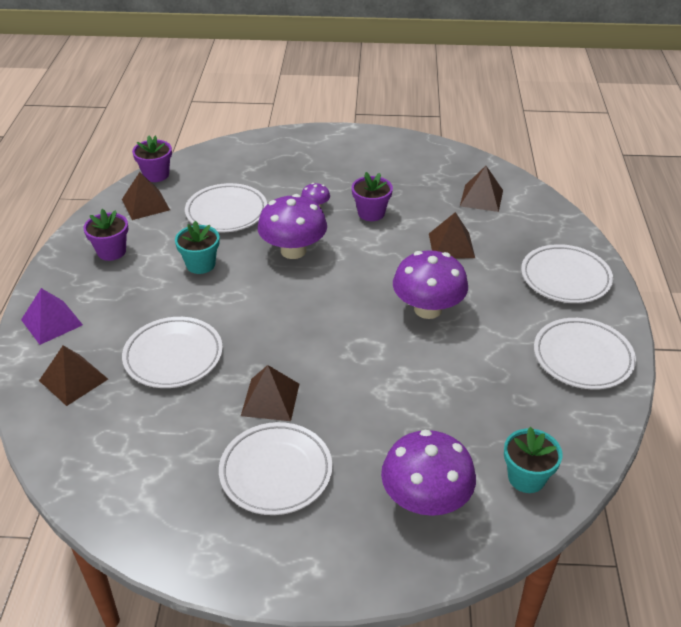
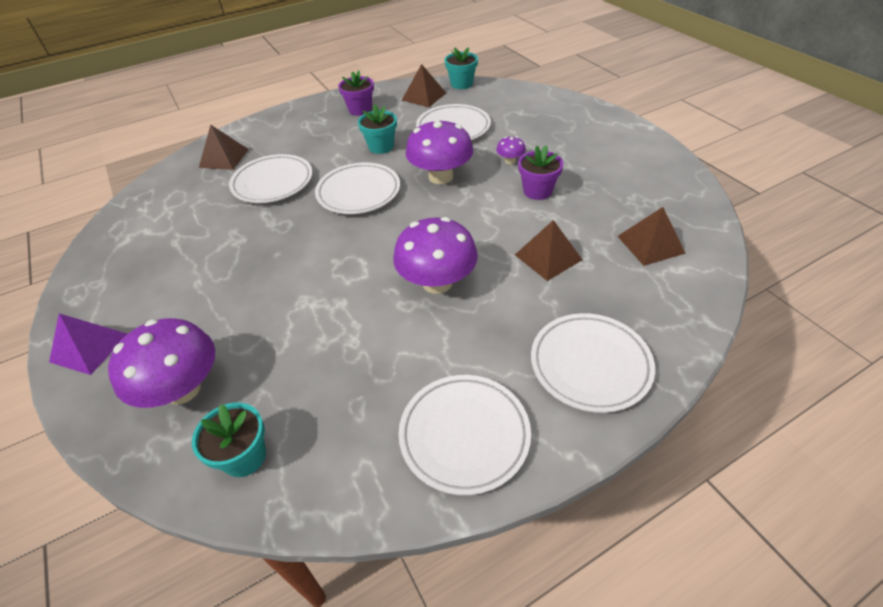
camera: 60 degrees right, 5 degrees up
purple pyramid [21,288,83,345] -> purple pyramid moved to [49,313,127,375]
purple flower pot [132,135,172,182] -> turquoise flower pot [445,47,478,89]
white plate [219,422,332,515] -> white plate moved to [315,162,400,214]
brown pyramid [241,365,299,421] -> none

